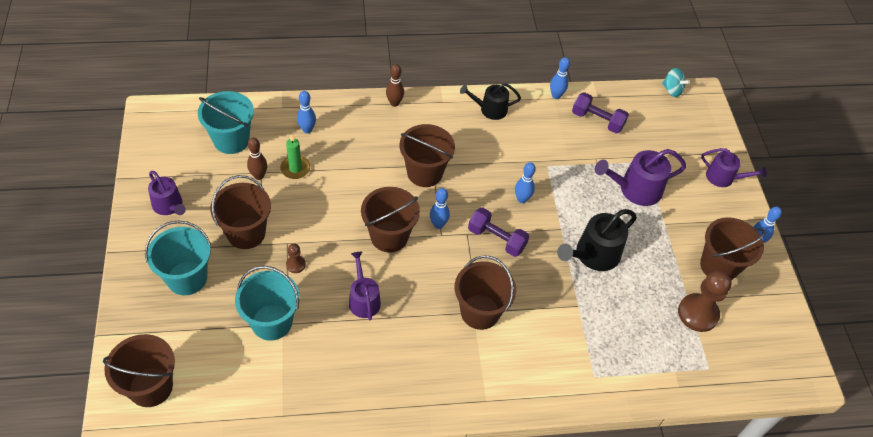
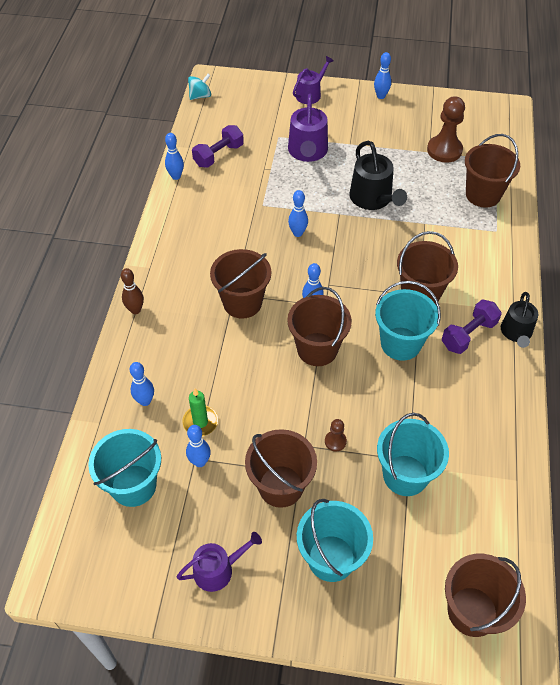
camera: 70 degrees left, 0 degrees up
brown bowling pin [247,138,267,180] -> blue bowling pin [186,425,211,467]
purple watering can [349,252,381,320] -> none
black watering can [460,83,521,120] -> black watering can moved to [501,292,538,348]
purple dumbbell [468,208,529,257] -> purple dumbbell moved to [442,300,502,354]
brown bucket [700,217,766,280] -> brown bucket moved to [465,134,520,208]
none -> turquoise bucket [375,281,441,361]

